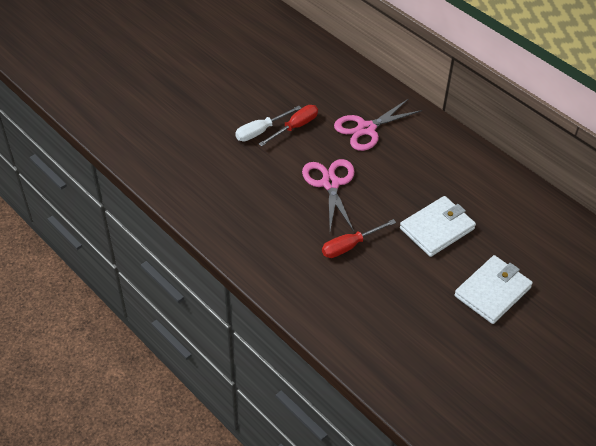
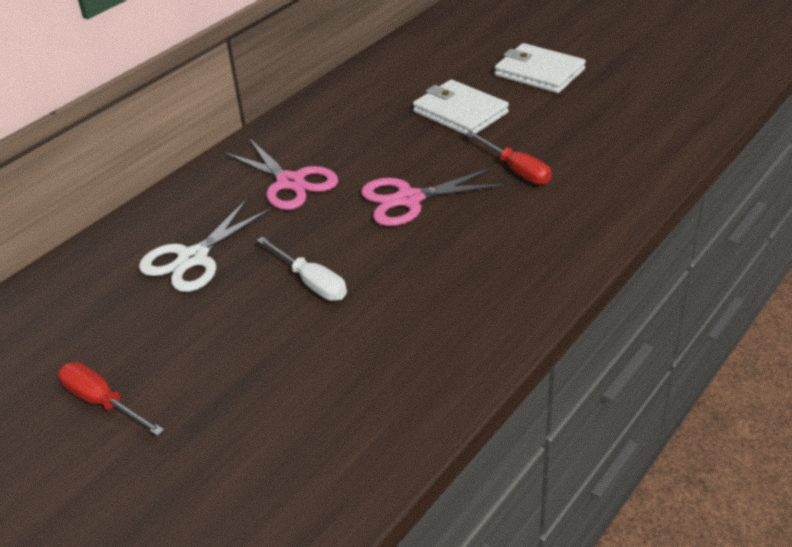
camera: 95 degrees left, 10 degrees down
red screwdriver [259,105,318,146] -> red screwdriver moved to [58,362,164,436]
none -> white scissors [139,199,272,292]

